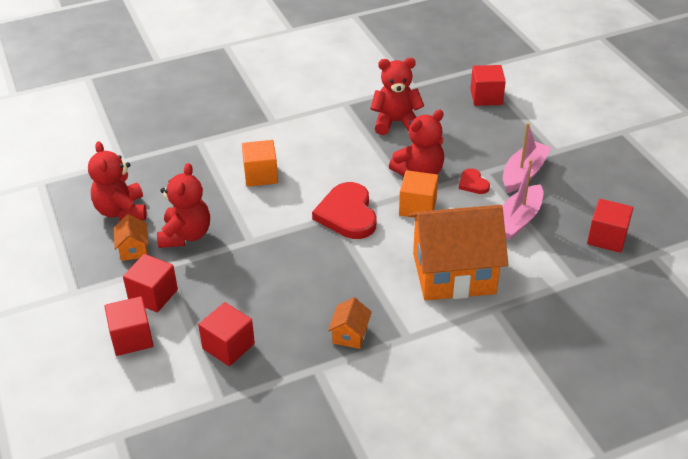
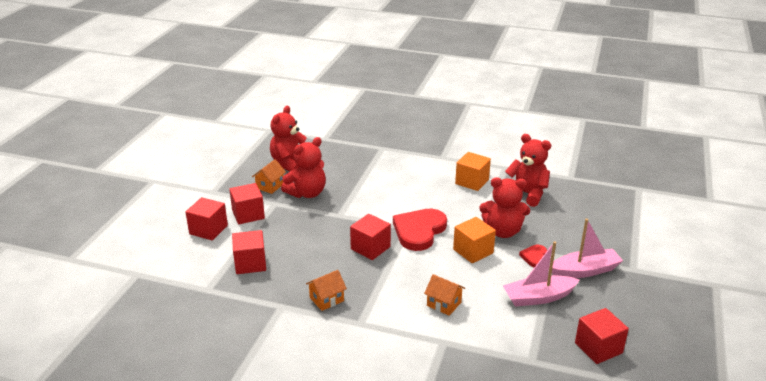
camera: 40 degrees right, 10 degrees down
orange cube [242,140,278,187] -> orange cube moved to [455,152,491,191]
orange house [409,205,508,301] -> orange house [424,274,465,316], size x0.40
red cube [471,65,506,106] -> red cube moved to [350,214,391,260]

